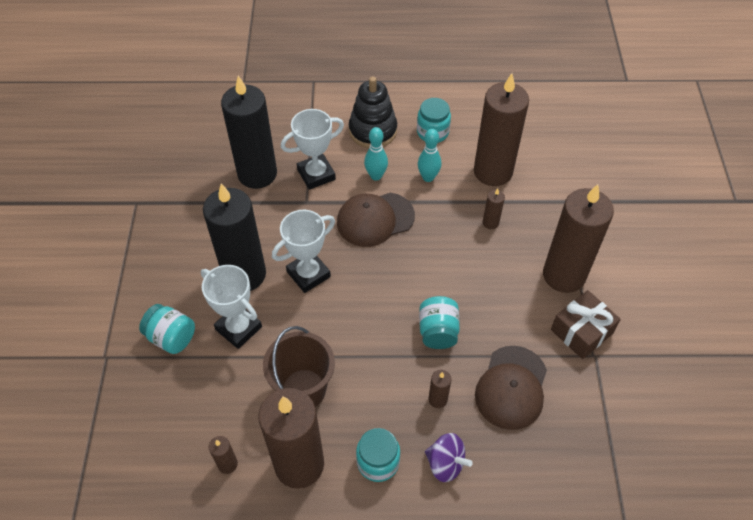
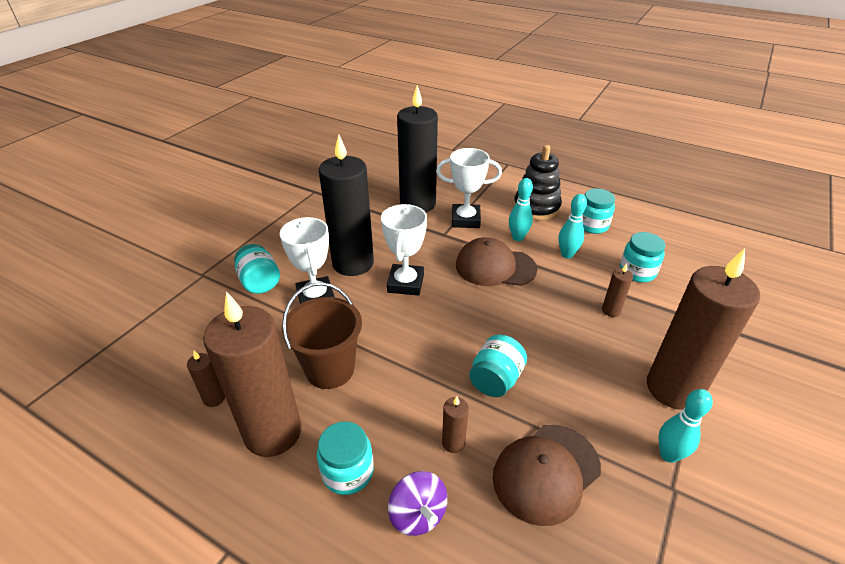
camera: 30 degrees right, 15 degrees down
white trophy [272,210,335,293] -> white trophy turned 75 degrees counterclockwise [381,204,427,296]
brown candle [474,73,529,186] -> turquoise jar [620,232,665,282]
brown gift [551,290,621,359] -> turquoise bowling pin [659,389,713,463]

